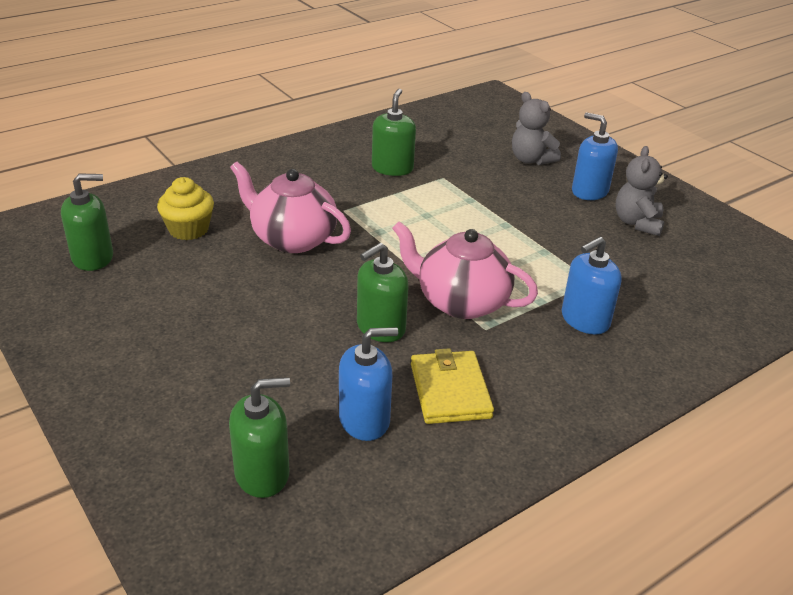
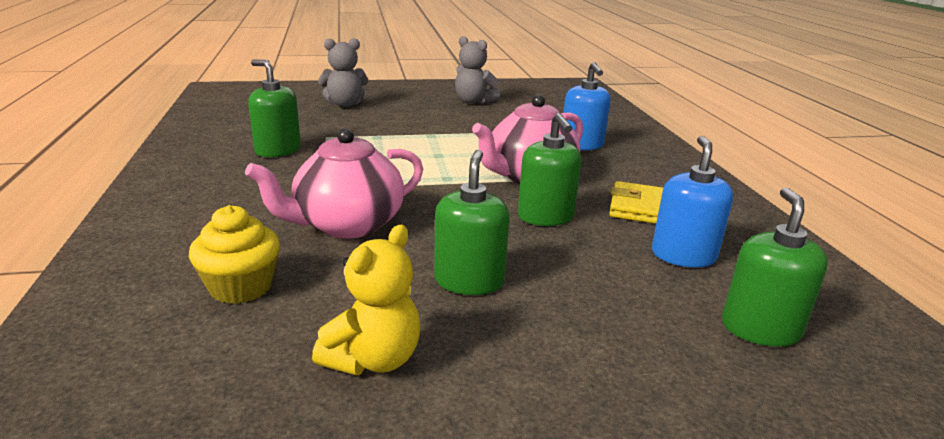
camera: 65 degrees left, 10 degrees down
green soap dispenser [61,173,113,271] -> green soap dispenser moved to [434,150,510,295]
blue soap dispenser [572,112,618,200] -> none
none -> yellow teddy bear [312,225,421,375]

